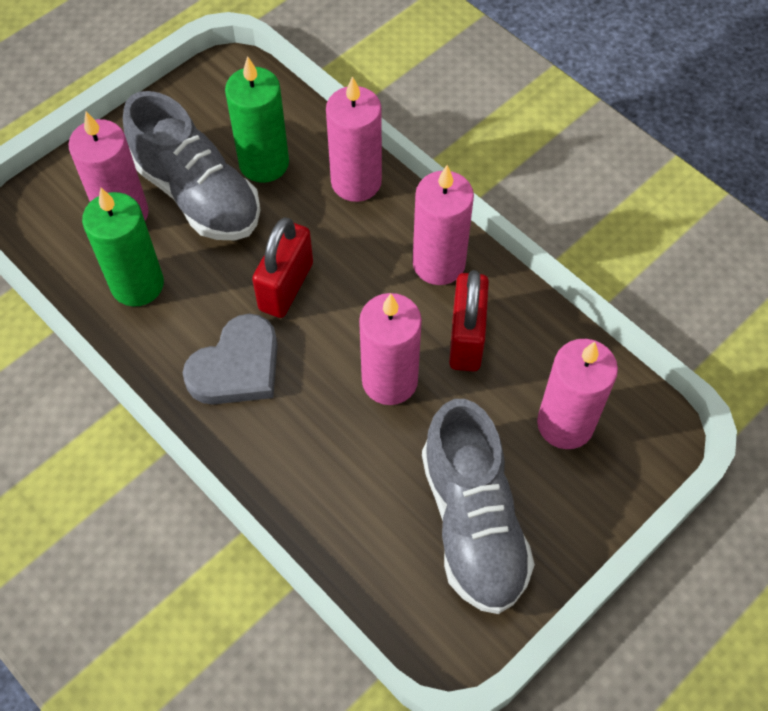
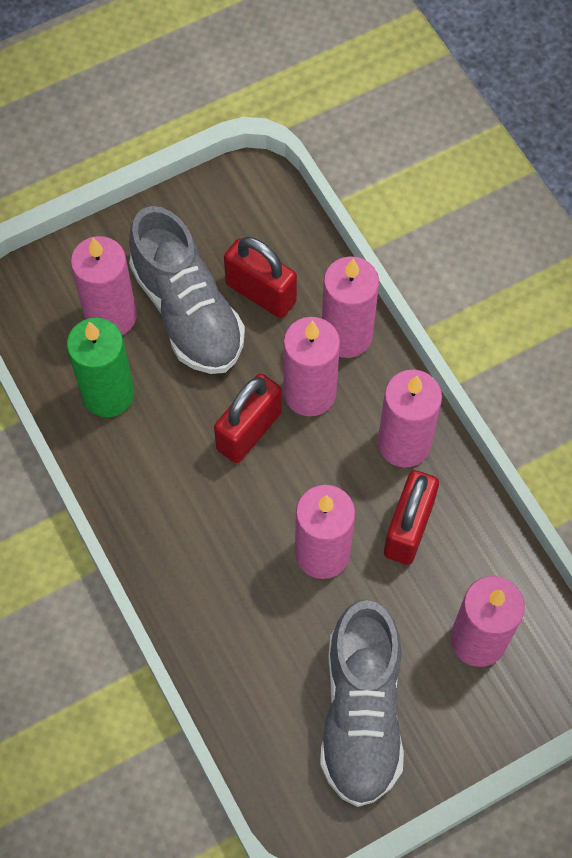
camera: 15 degrees right, 5 degrees up
grey heart [183,314,278,404] -> none
green candle [225,56,289,183] -> red padlock [224,237,297,318]
none -> pink candle [283,317,340,416]

